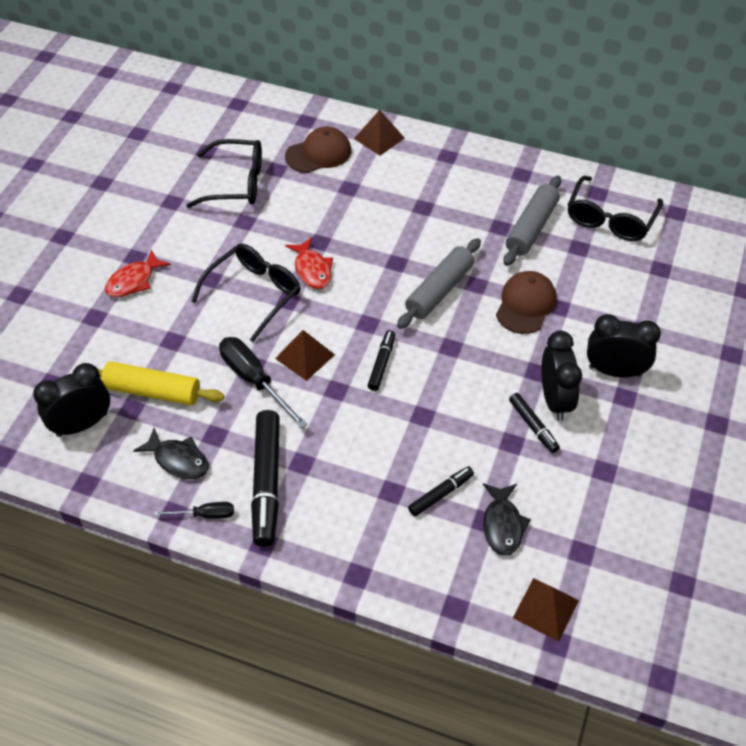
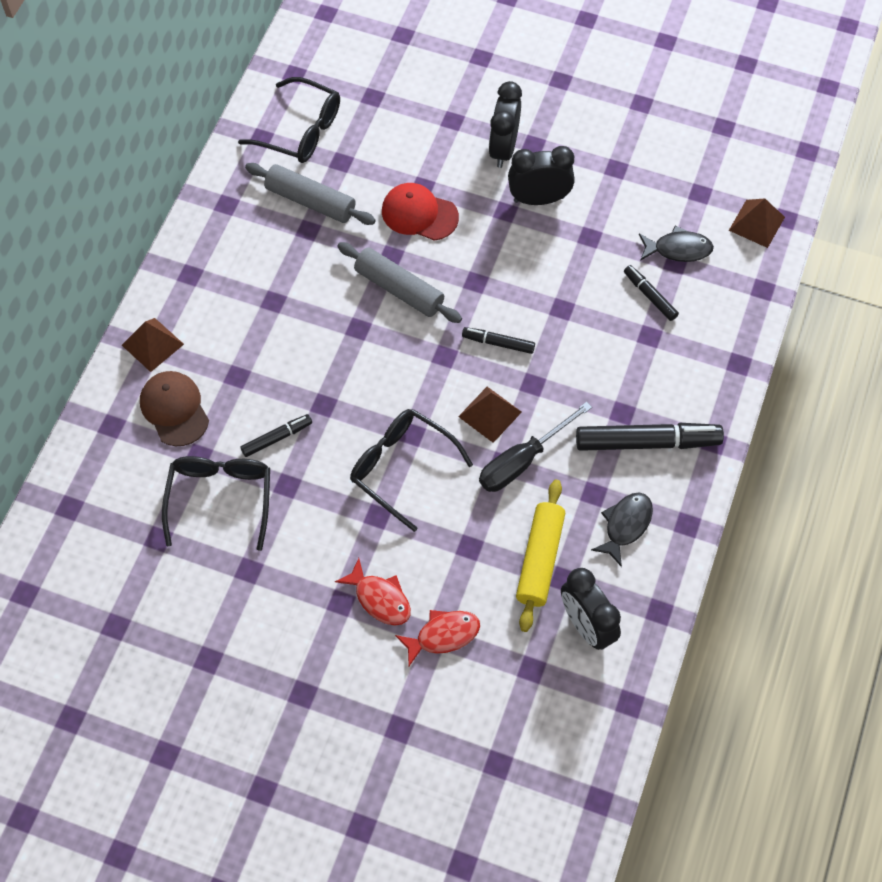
camera: 90 degrees left, 10 degrees up
black screwdriver [154,502,234,519] -> none
red fish [285,237,333,289] -> red fish moved to [395,610,480,666]
brown cap [496,271,557,334] -> red cap [382,183,459,241]
black marker [509,393,560,453] -> black marker moved to [240,414,312,457]

